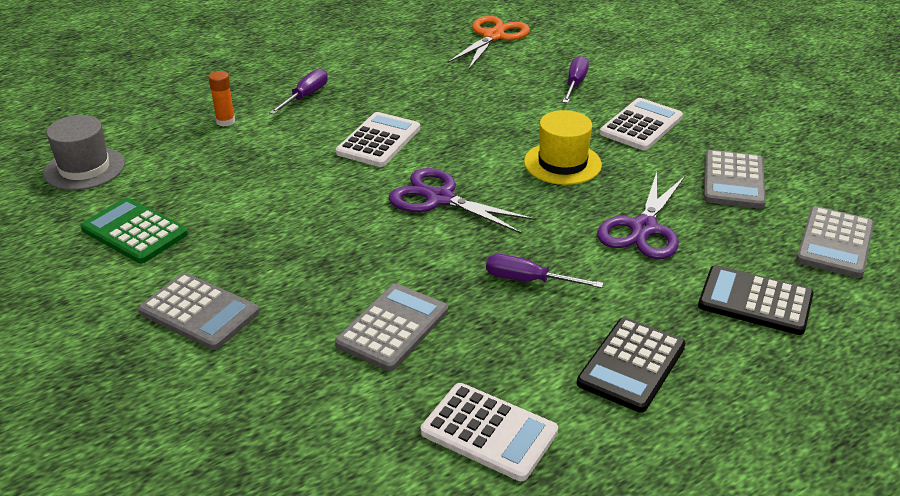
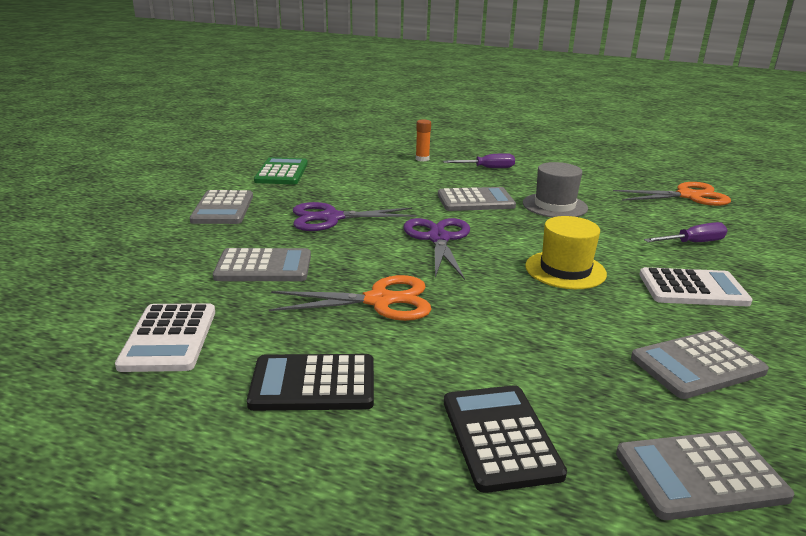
camera: 55 degrees right, 10 degrees down
grey hat [43,115,125,190] -> grey hat moved to [523,162,588,218]
white calculator [336,112,420,167] -> grey calculator [438,187,516,211]
purple screwdriver [486,254,603,288] -> orange scissors [269,275,431,321]
purple scissors [597,172,685,259] -> purple scissors moved to [293,202,416,231]

